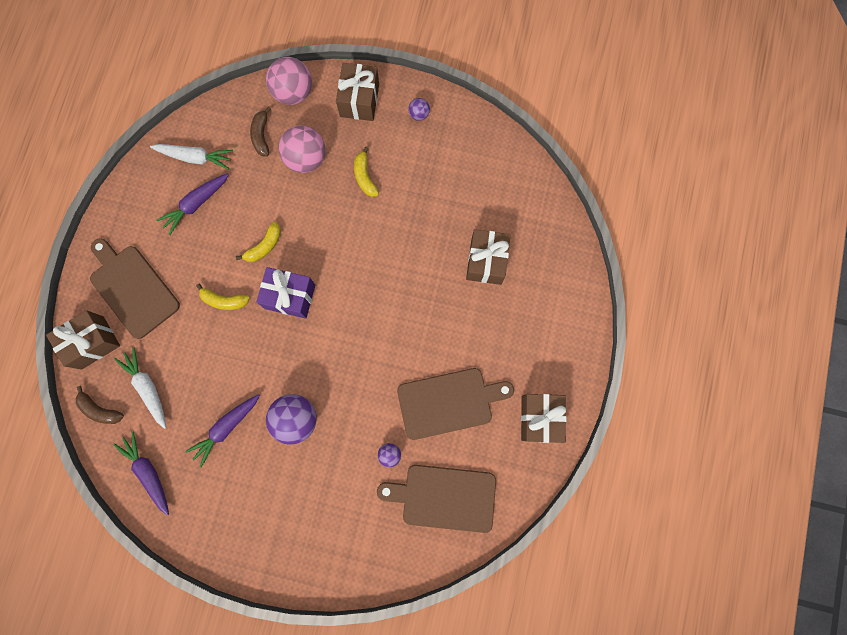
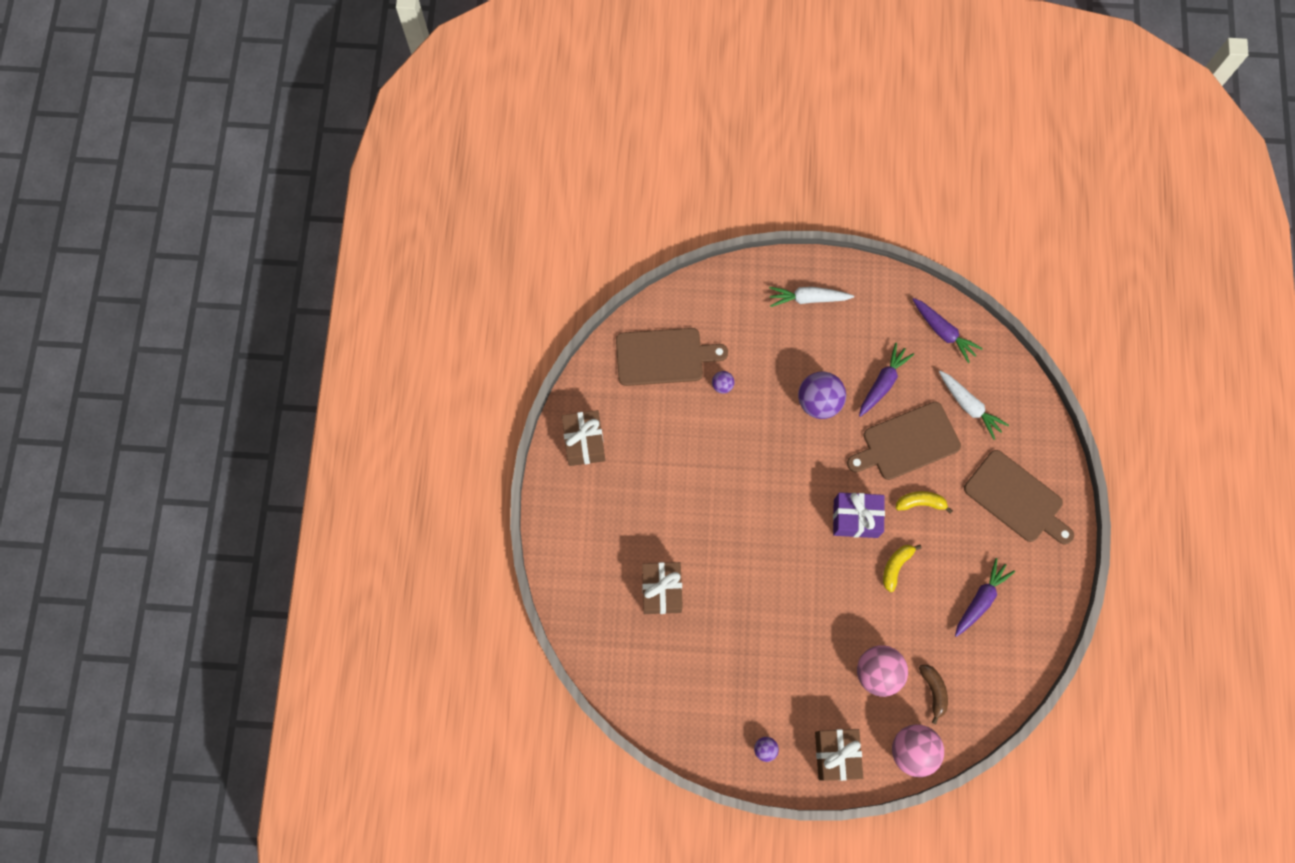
camera: 170 degrees right, 5 degrees down
brown gift [46,310,120,370] -> none
brown banana [76,386,124,424] -> none
white carrot [150,144,233,170] -> white carrot moved to [769,287,854,307]
yellow banana [354,147,379,197] -> none
brown cutting board [397,368,514,440] -> brown cutting board moved to [847,402,961,480]

